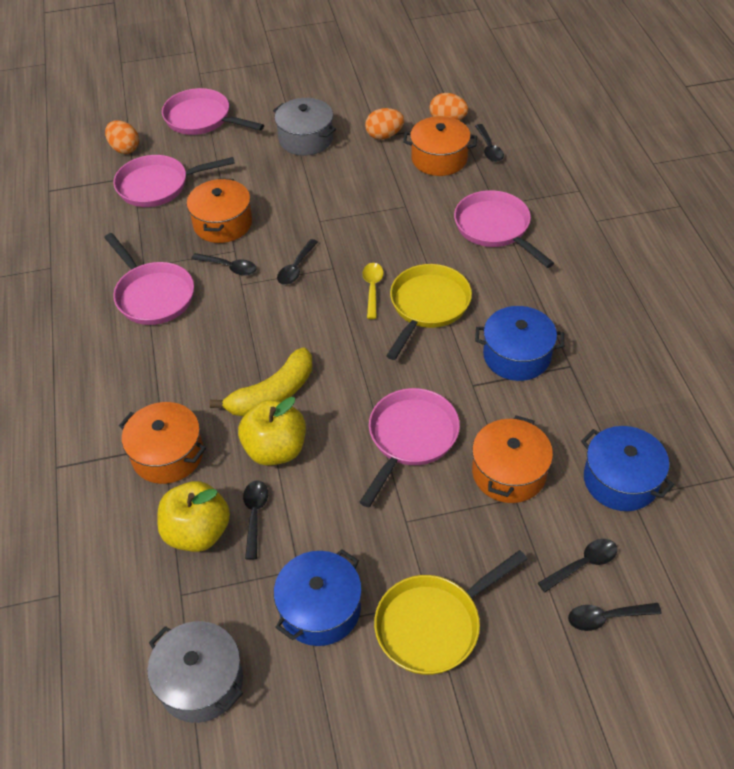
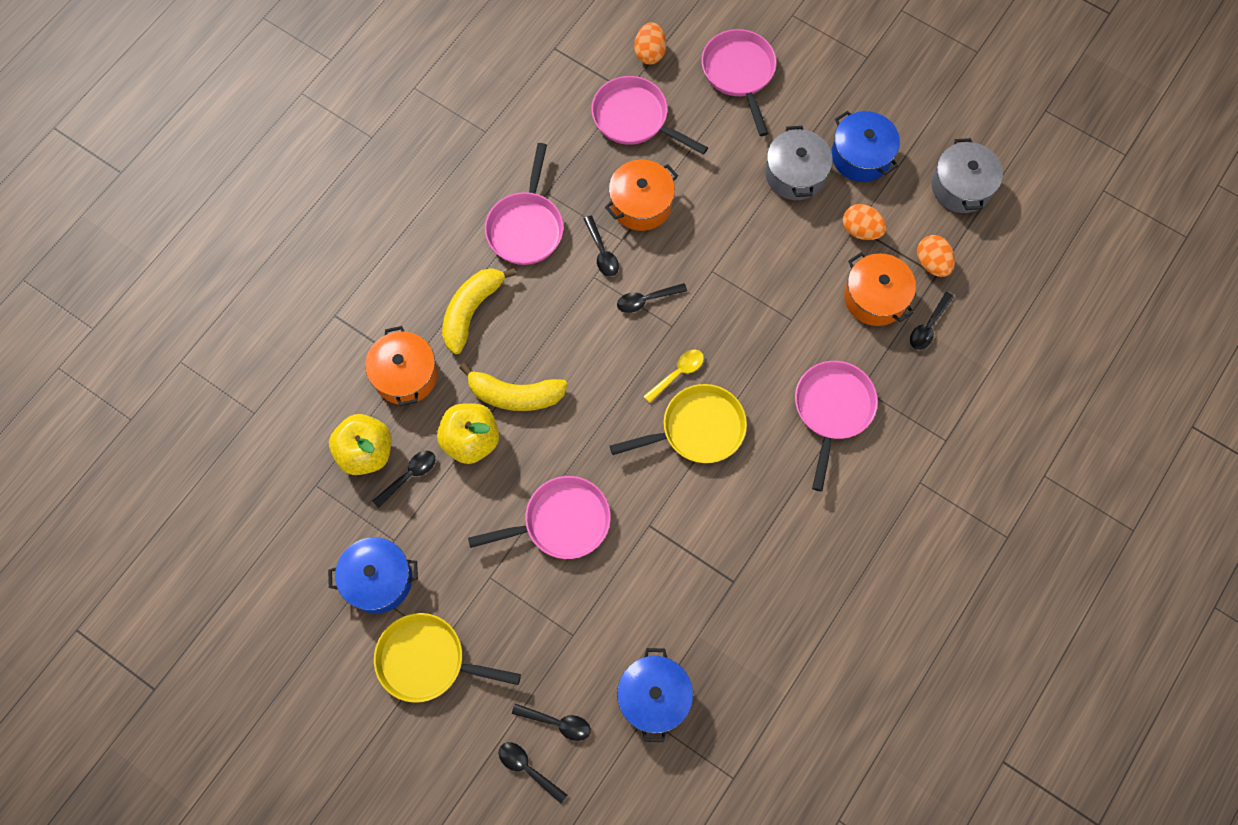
camera: 45 degrees right, 20 degrees up
grey pot [148,621,243,723] -> grey pot moved to [932,138,1003,213]
orange pot [472,416,553,503] -> none
blue pot [475,306,564,381] -> blue pot moved to [831,111,900,182]
none -> yellow banana [442,268,516,354]

